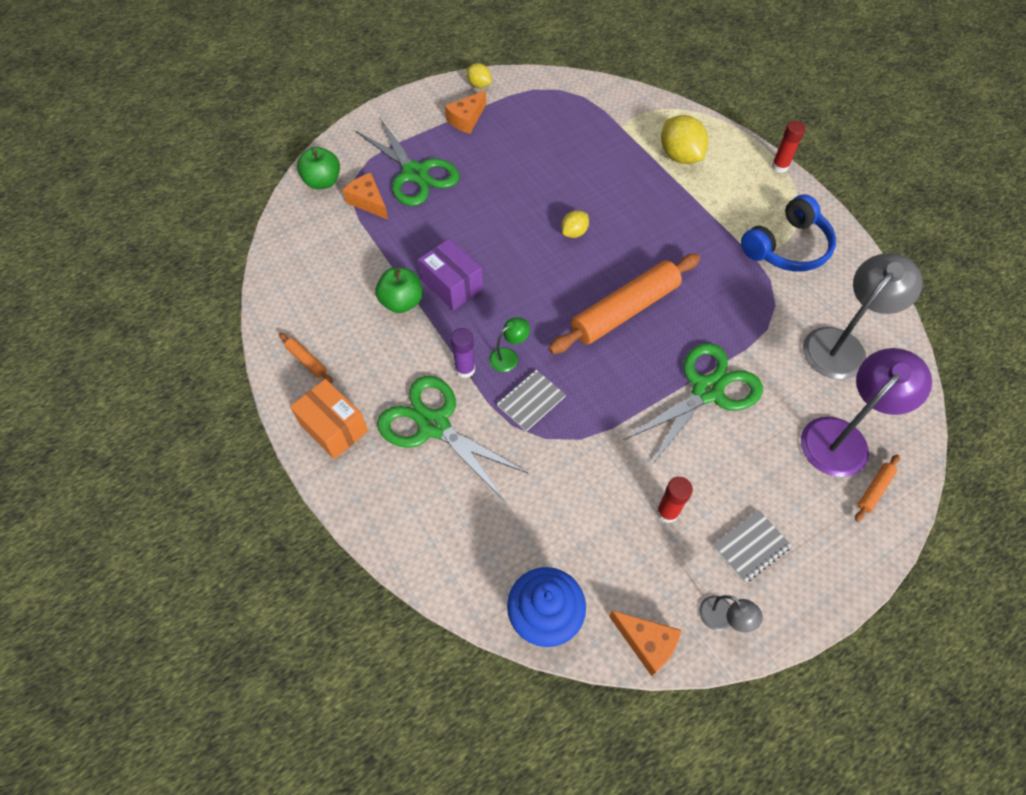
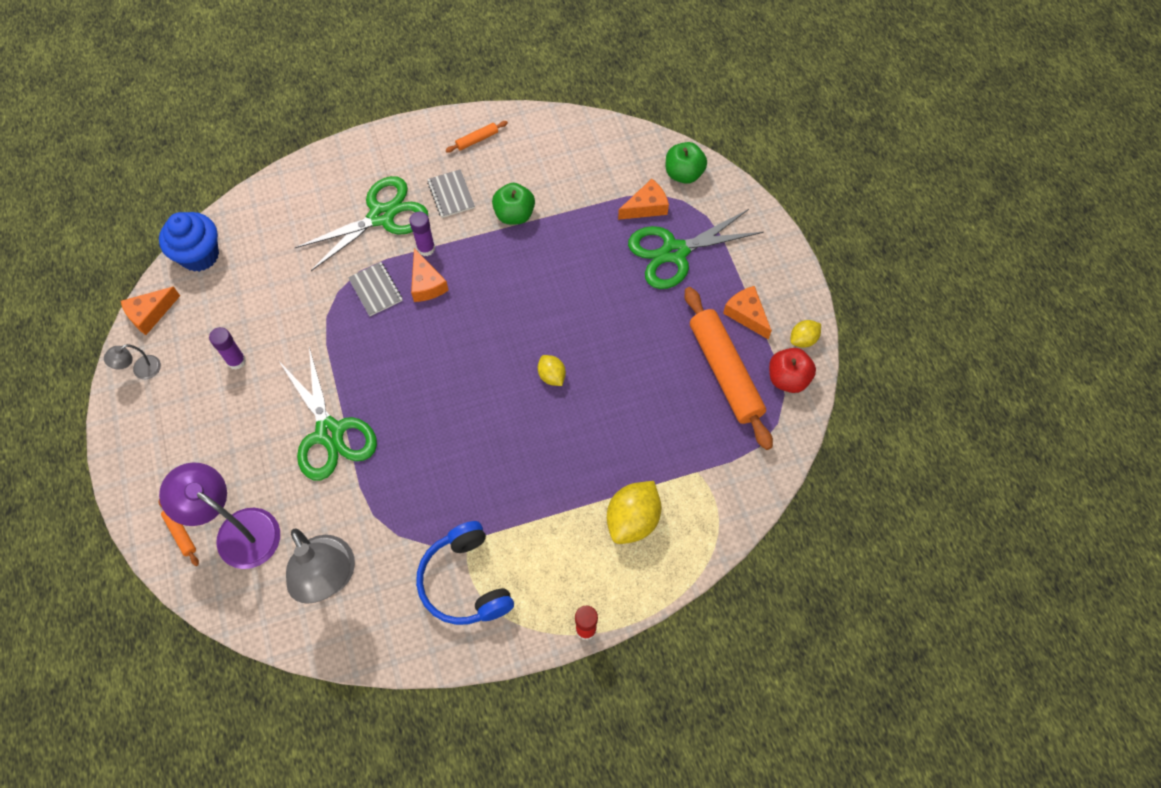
camera: 105 degrees right, 5 degrees up
orange box [290,379,368,459] -> none
purple box [418,239,483,310] -> none
green lamp [489,317,530,372] -> orange cheese [411,248,449,302]
orange rolling pin [549,254,700,354] -> orange rolling pin moved to [685,287,773,450]
red glue stick [656,477,693,523] -> purple glue stick [209,327,246,370]
yellow lemon [661,115,708,164] -> yellow lemon turned 45 degrees counterclockwise [607,481,662,544]
grey notebook [713,510,792,582] -> grey notebook moved to [427,169,475,218]
purple lamp [801,348,932,477] -> purple lamp turned 150 degrees clockwise [159,462,280,569]
none -> red apple [769,348,816,393]

